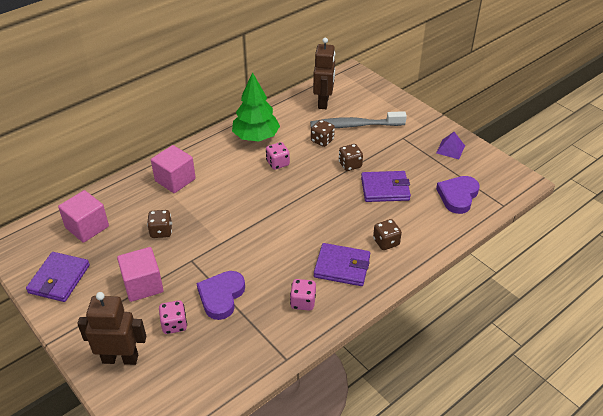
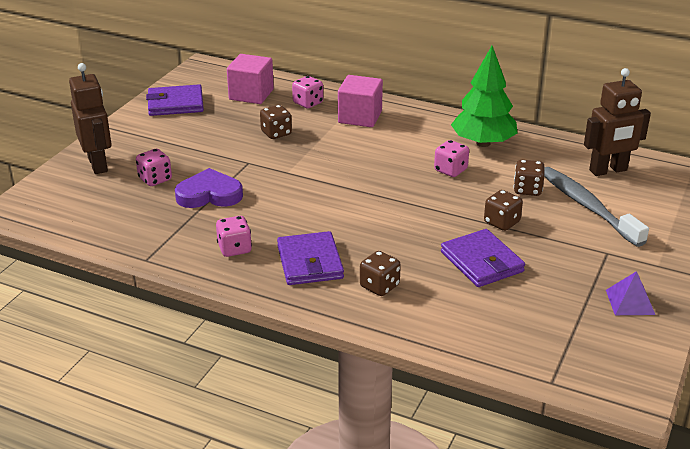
camera: 65 degrees right, 10 degrees down
pink cube [117,247,163,302] -> none
purple heart [436,176,480,214] -> none
none -> pink dice [292,76,323,108]

